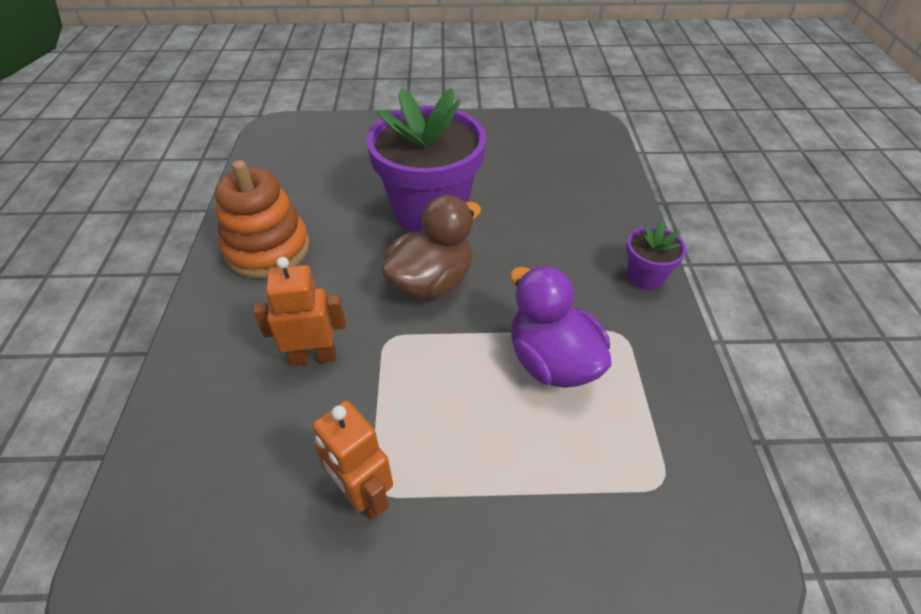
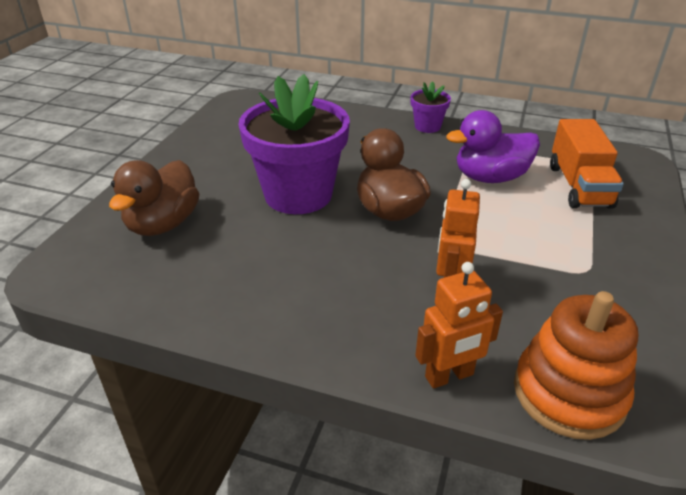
camera: 70 degrees left, 10 degrees down
orange stacking toy [215,160,310,278] -> orange stacking toy moved to [514,291,638,440]
orange robot [312,401,393,520] -> orange robot moved to [415,262,503,389]
none -> brown duck [109,160,199,236]
none -> orange truck [550,119,624,209]

